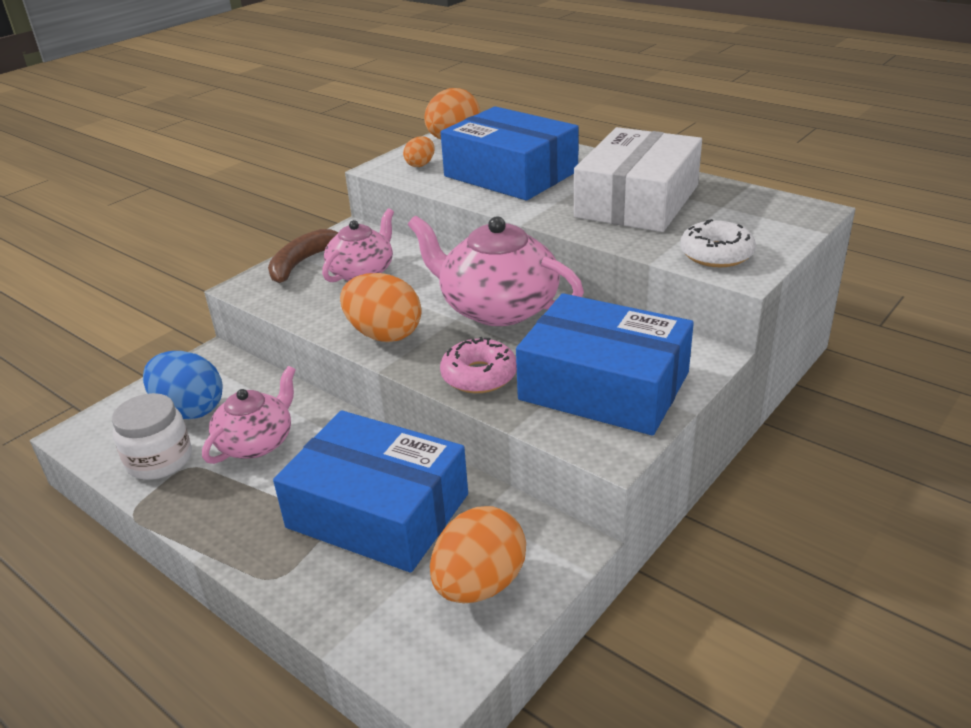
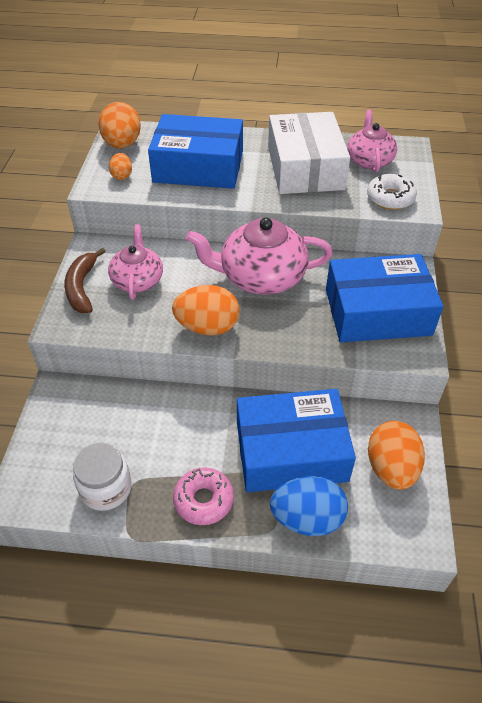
camera: 35 degrees left, 15 degrees up
blue egg [143,351,223,419] -> blue egg moved to [270,476,348,536]
pink teapot [202,366,296,464] -> pink teapot moved to [347,109,397,173]
pink donut [440,337,517,393] -> pink donut moved to [173,467,234,525]

